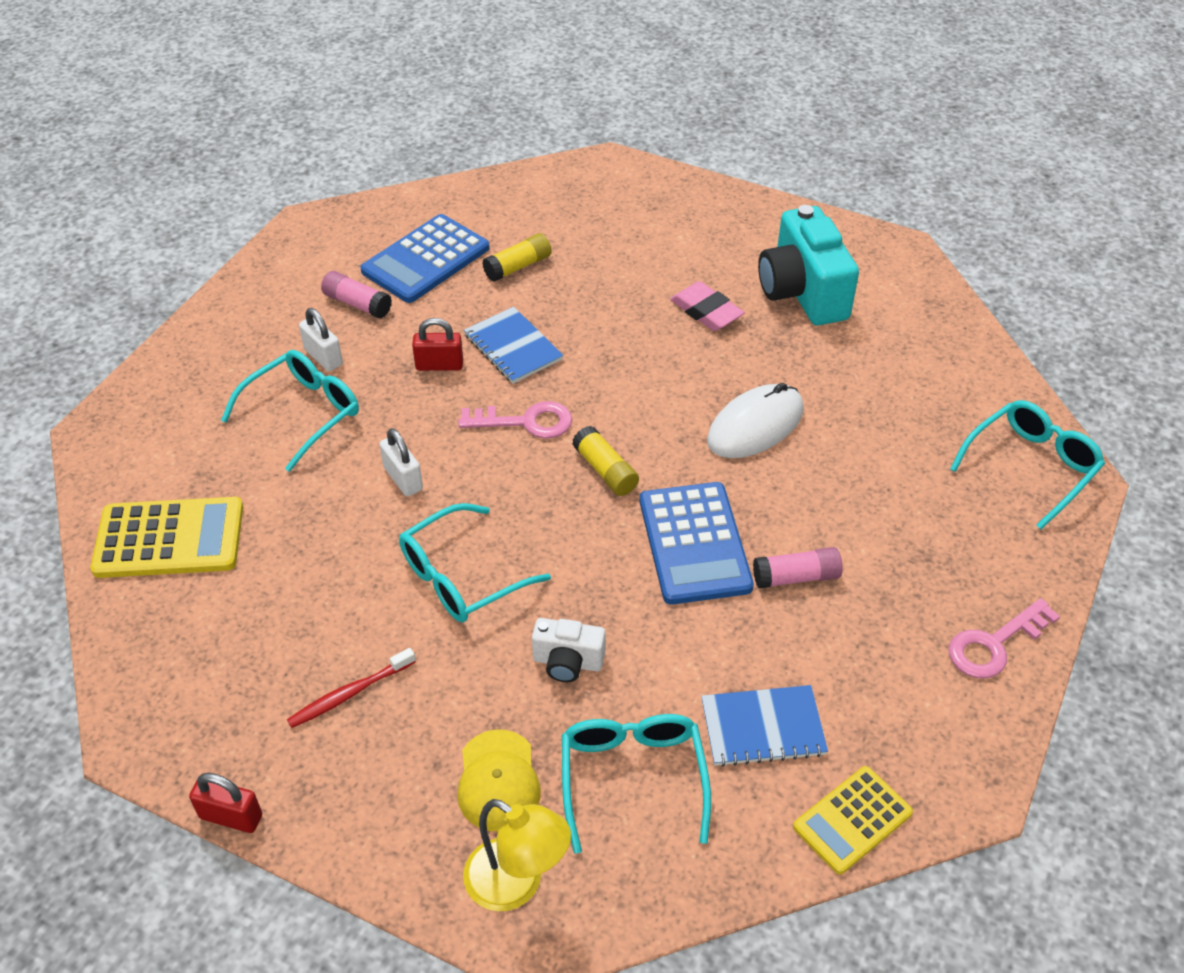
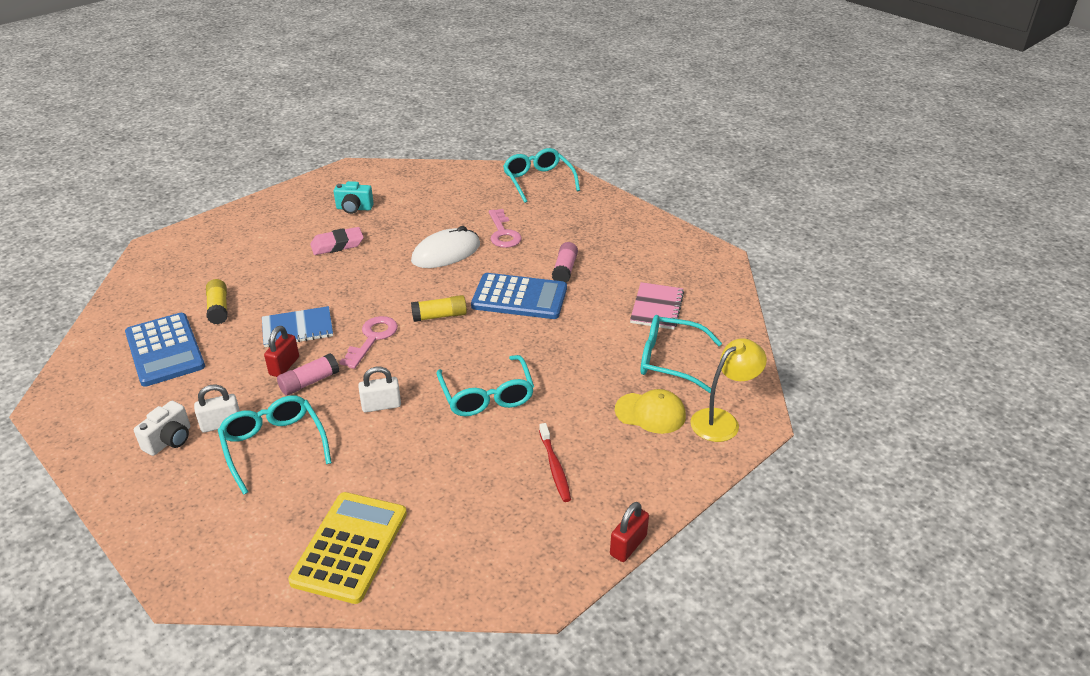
camera: 70 degrees left, 10 degrees down
pink glue stick [321,271,392,318] -> pink glue stick moved to [277,353,339,396]
white camera [532,618,606,682] -> white camera moved to [134,401,190,456]
blue notebook [701,685,828,767] -> pink notebook [630,282,684,330]
white mouse [707,383,804,458] -> white mouse turned 75 degrees clockwise [411,226,480,268]
turquoise camera [758,205,859,325] -> turquoise camera [334,181,374,214], size x0.52
yellow calculator [793,766,913,875] -> none
pink key [949,598,1060,679] -> pink key moved to [489,209,522,248]

